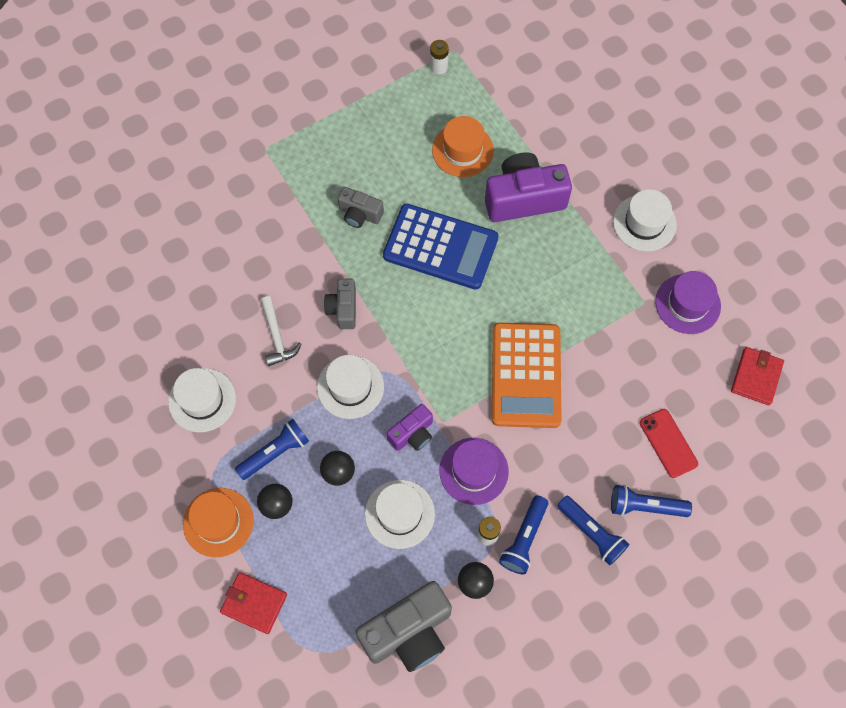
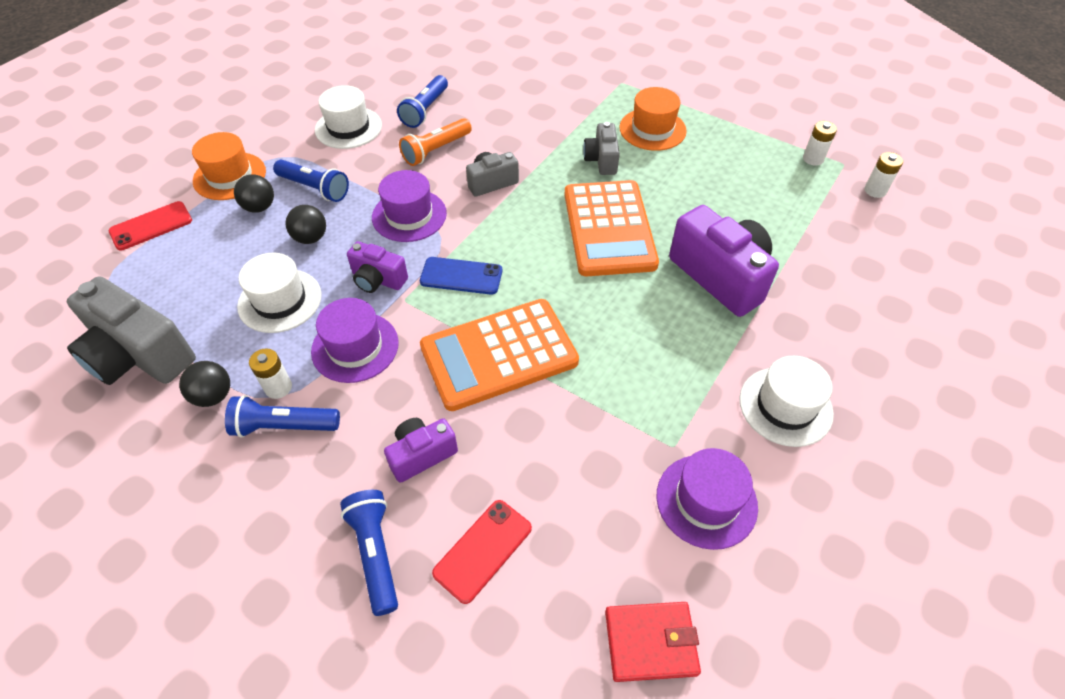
camera: 65 degrees right, 15 degrees down
red wallet [220,572,287,634] -> red phone [109,201,192,251]
white hammer [260,296,302,366] -> orange flashlight [399,118,472,166]
white hat [317,355,384,419] -> purple hat [372,170,447,242]
blue calculator [383,204,499,290] -> orange calculator [565,180,659,276]
orange hat [432,116,494,177] -> orange hat moved to [619,87,687,151]
blue flashlight [557,496,629,565] -> blue flashlight moved to [397,75,448,128]
none -> purple camera [384,418,458,483]
none -> blue phone [420,257,502,295]
none -> white battery [864,152,903,198]

